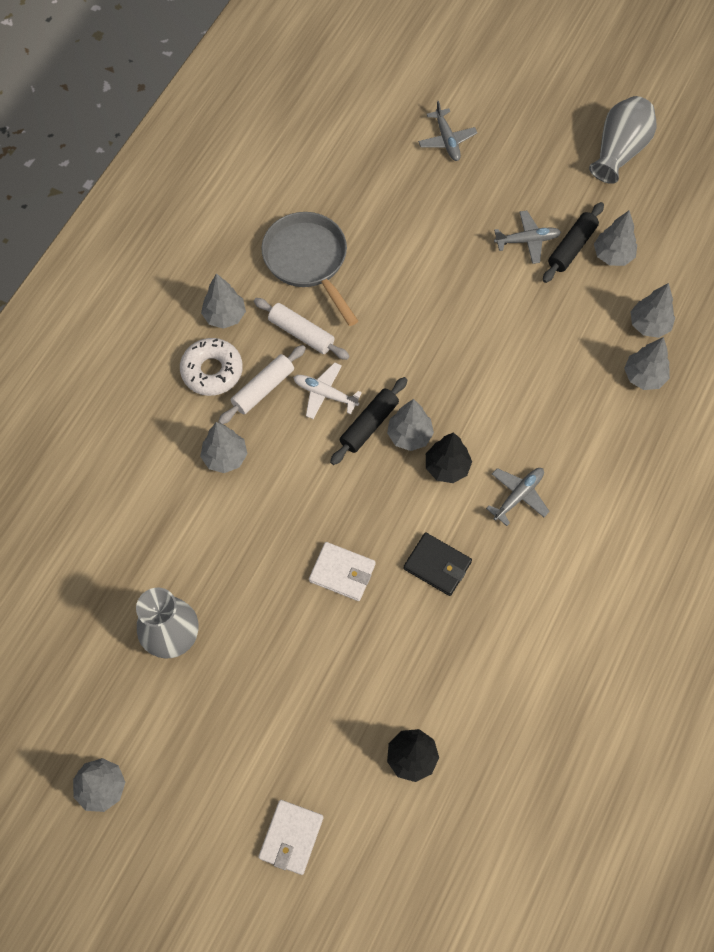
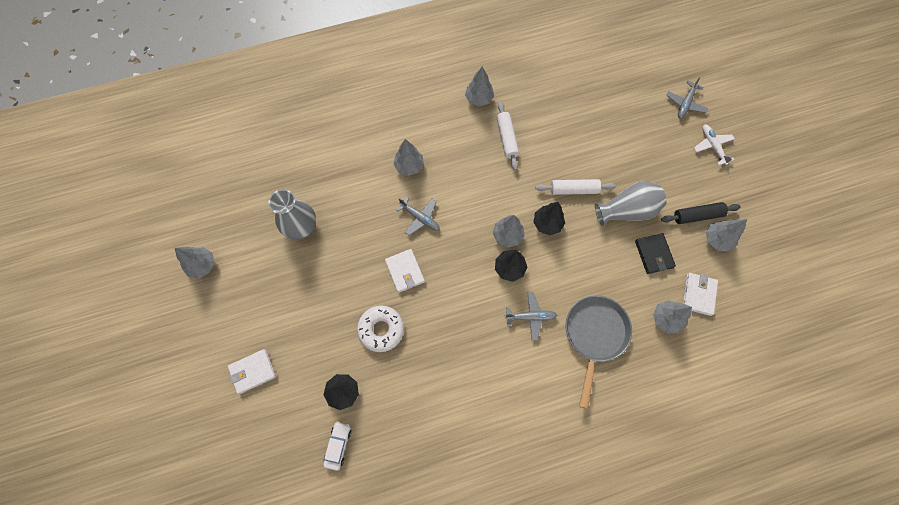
camera: 45 degrees right, 5 degrees up
white donut [180,338,243,396] -> white donut moved to [357,305,404,352]
white rolling pin [218,345,306,424] -> white rolling pin moved to [535,179,616,195]
grey pan [262,212,358,326] -> grey pan moved to [565,295,632,409]
white plane [293,362,362,419] -> white plane moved to [694,125,735,166]
black rolling pin [330,377,407,465] -> none
black wallet [403,532,472,596] -> black wallet moved to [635,233,676,274]
grey plane [494,211,561,264] -> grey plane moved to [396,196,440,236]
grey vase [589,96,657,184] -> grey vase moved to [595,181,667,226]
grey tree [630,283,675,338] -> white wallet [683,273,718,316]
none -> white car [323,421,351,471]
none -> black tree [533,202,565,235]

